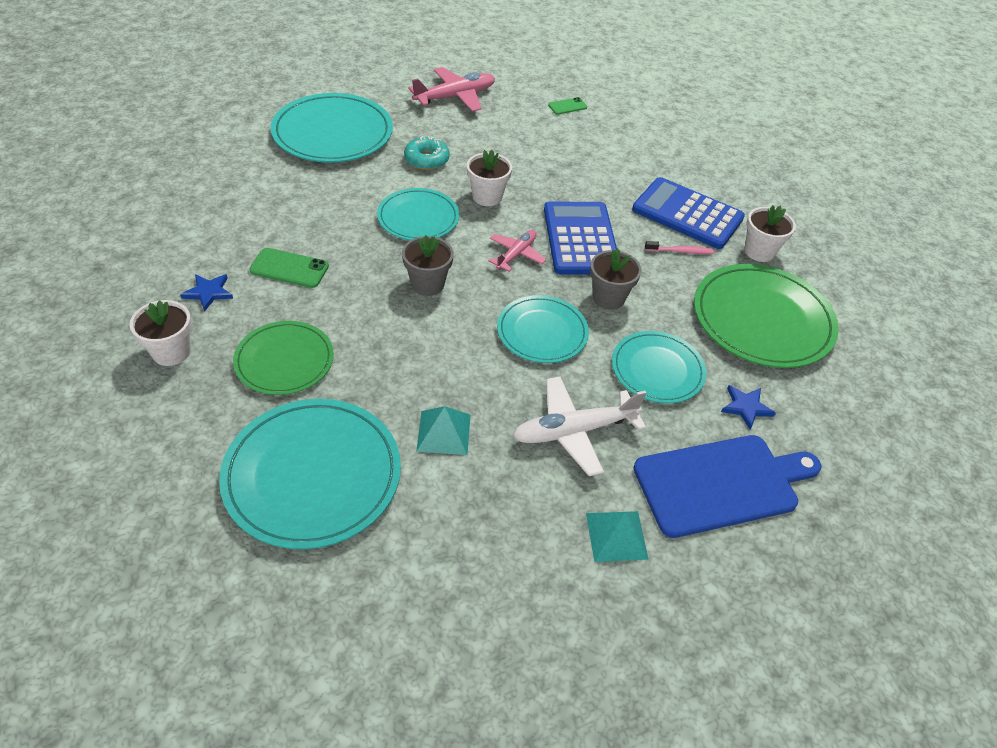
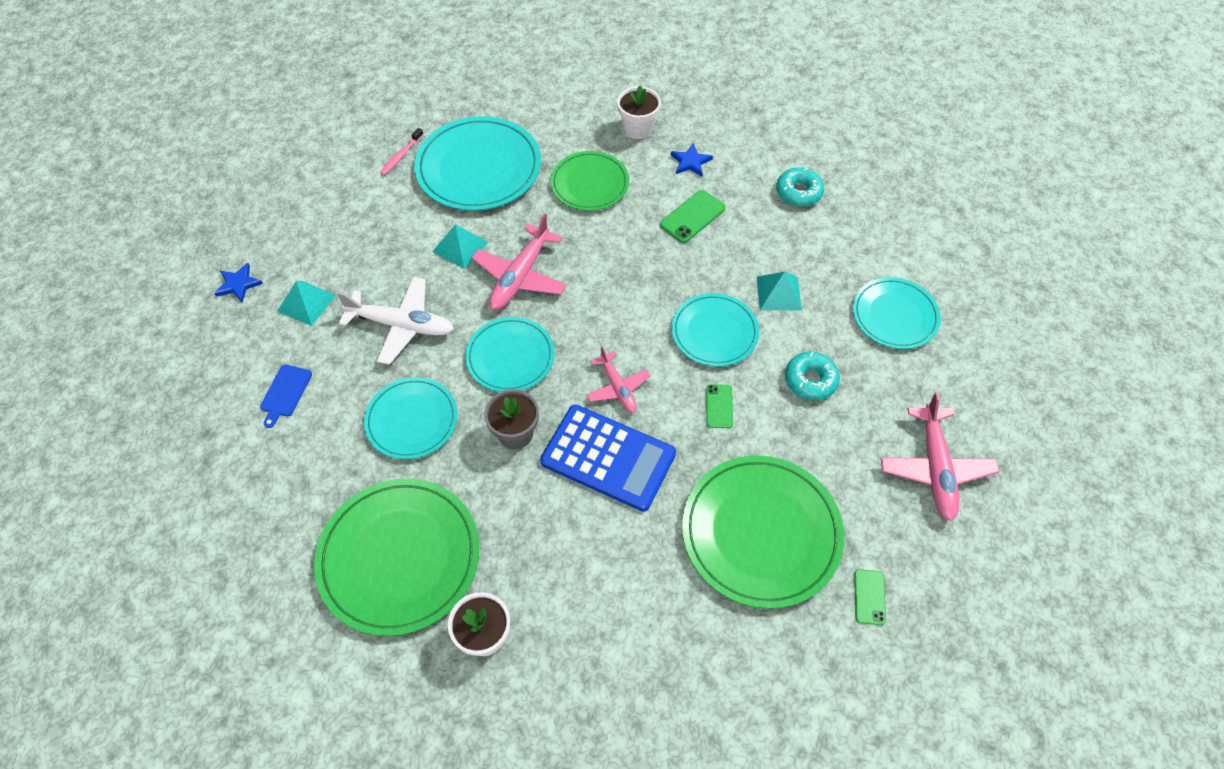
camera: 125 degrees right, 10 degrees up
turquoise plate [271,93,393,163] -> turquoise plate [853,277,941,349], size x0.62
grey flower pot [402,235,454,296] -> none
white flower pot [467,150,512,206] -> green phone [706,384,733,428]
white plane [513,376,646,476] -> white plane turned 90 degrees clockwise [337,277,454,365]
blue calculator [632,177,745,249] -> none
blue cutting board [633,435,822,538] -> blue cutting board [260,364,312,428], size x0.43
pink toothbrush [645,241,714,254] -> pink toothbrush moved to [380,128,424,175]
blue star [721,385,776,430] -> blue star moved to [214,263,263,302]
none -> pink plane [471,213,567,310]
none -> green plate [682,455,844,609]
none -> turquoise pyramid [757,272,802,311]
none -> turquoise donut [776,167,824,207]

